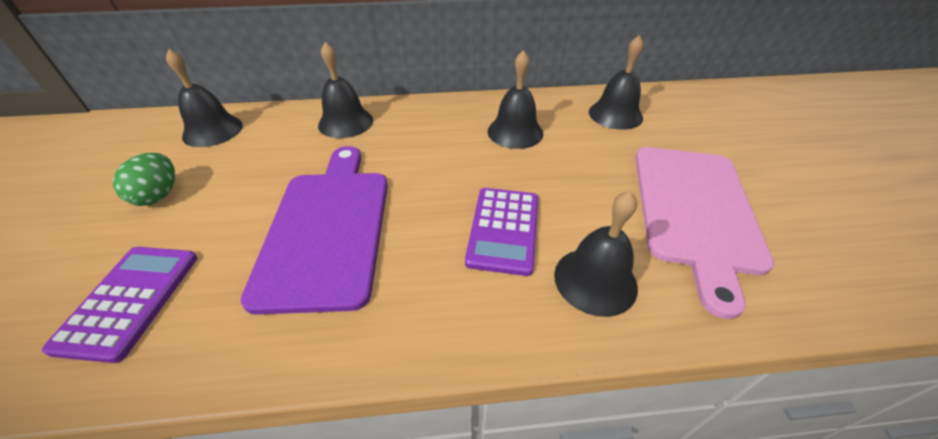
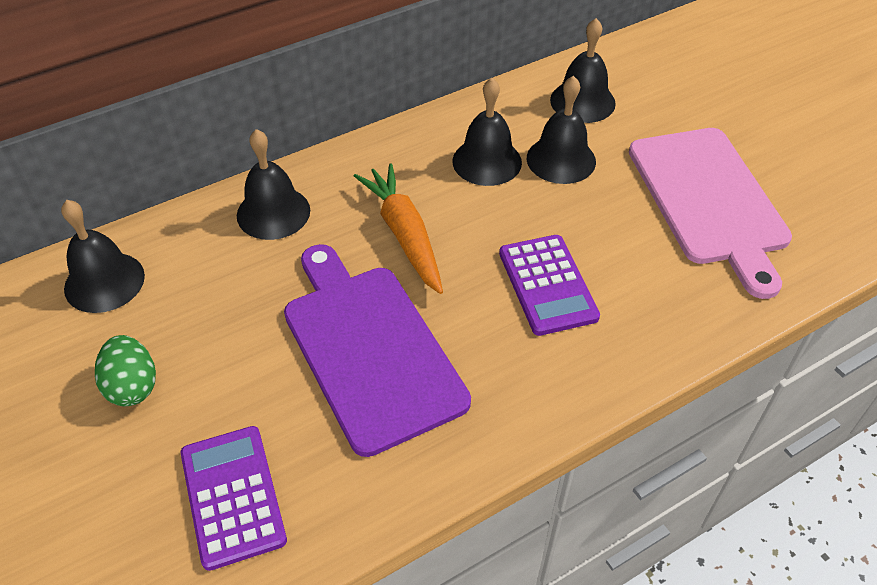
camera: 25 degrees left, 5 degrees up
black bell [554,191,638,317] -> black bell moved to [527,76,596,184]
none -> orange carrot [354,163,443,294]

